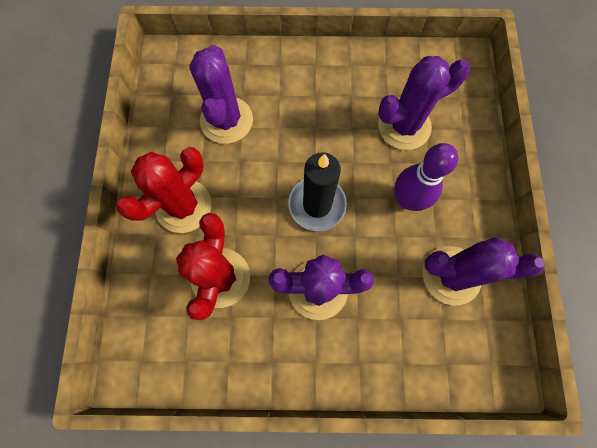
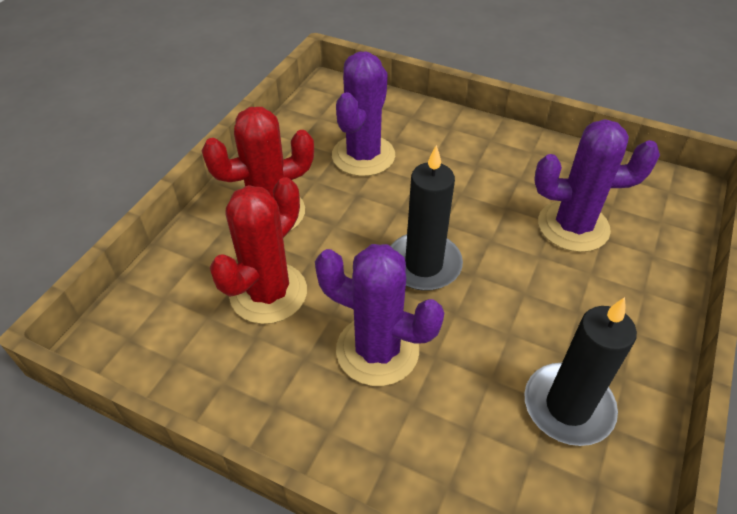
camera: 25 degrees right, 25 degrees down
purple bowling pin [394,143,458,211] -> none
purple cactus [422,237,545,306] -> black candle [524,297,637,446]

